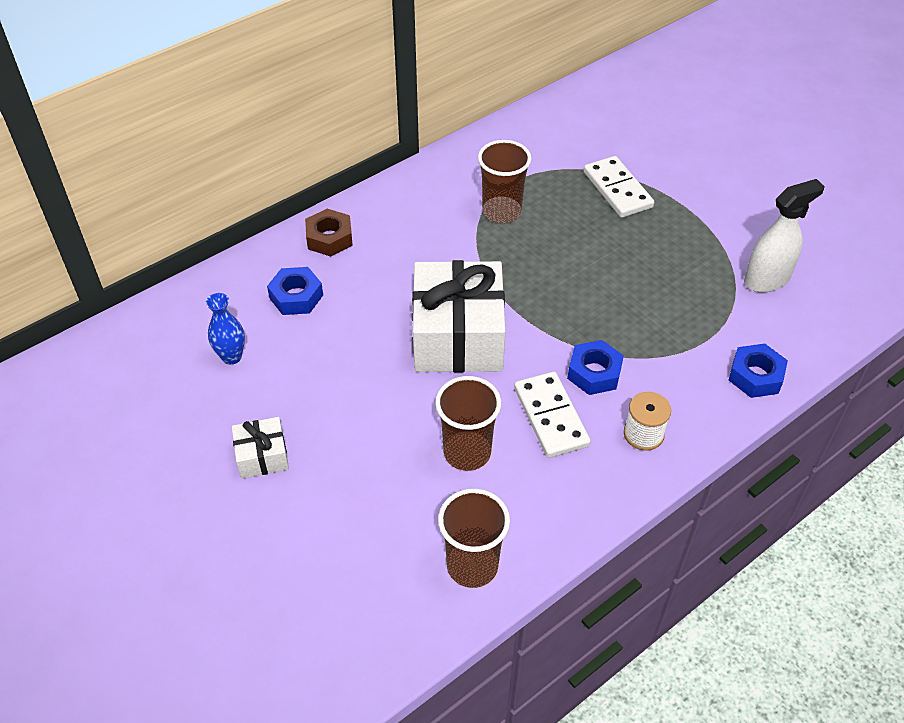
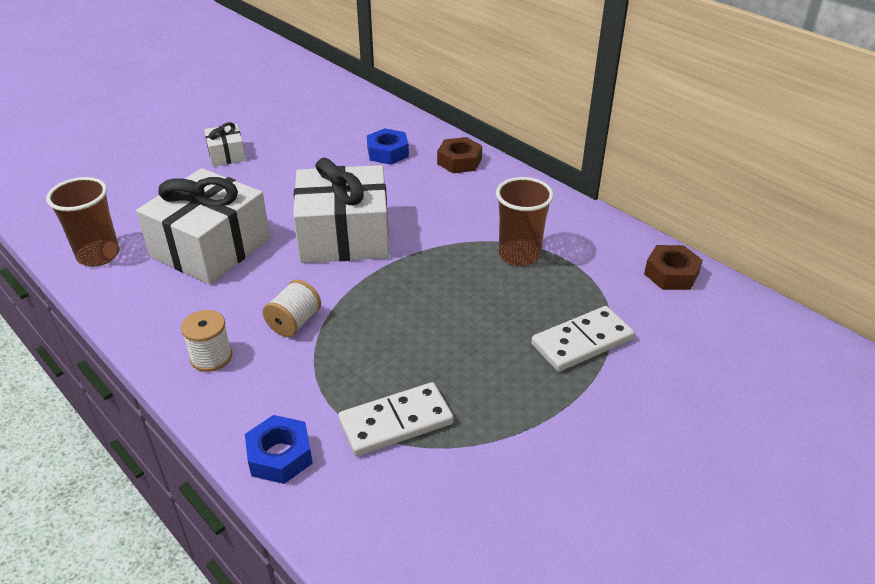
camera: 85 degrees right, 10 degrees down
blue vase [206,293,245,365] -> none
brown cup [435,376,501,471] -> white gift [136,168,270,284]
white domino [514,372,591,458] -> white domino moved to [338,382,453,456]
blue nut [567,340,624,395] -> white spool [262,279,321,337]
white spray bottle [744,179,825,293] -> none
none -> brown nut [644,245,703,290]

